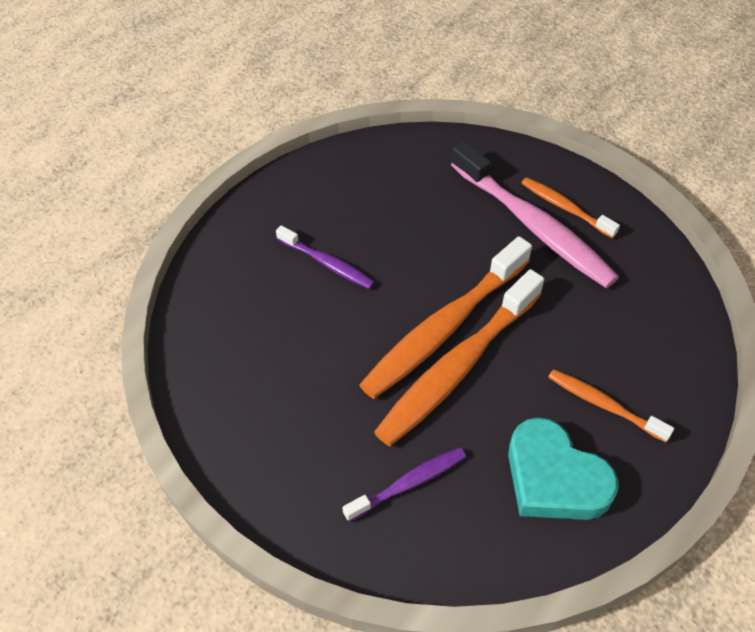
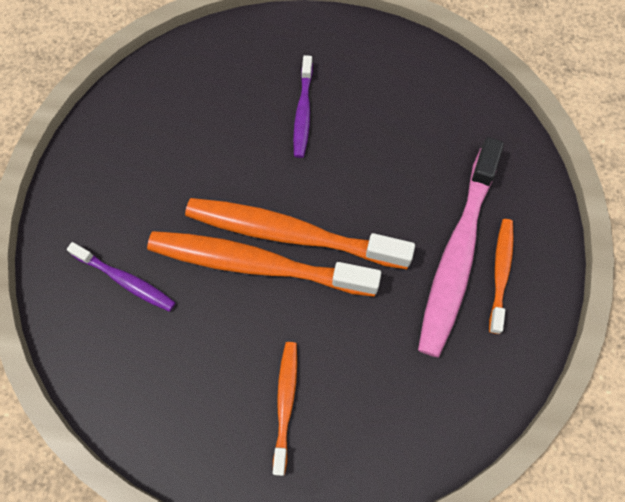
camera: 60 degrees right, 15 degrees up
turquoise heart [508,417,619,520] -> none

